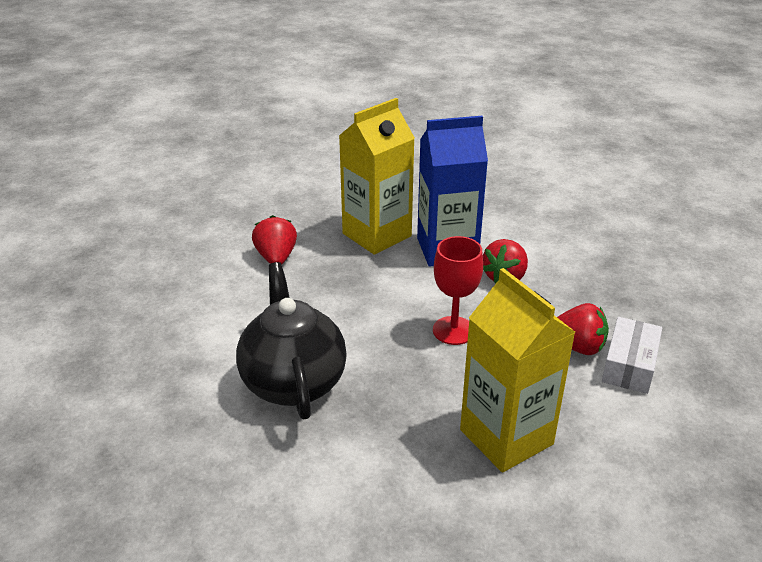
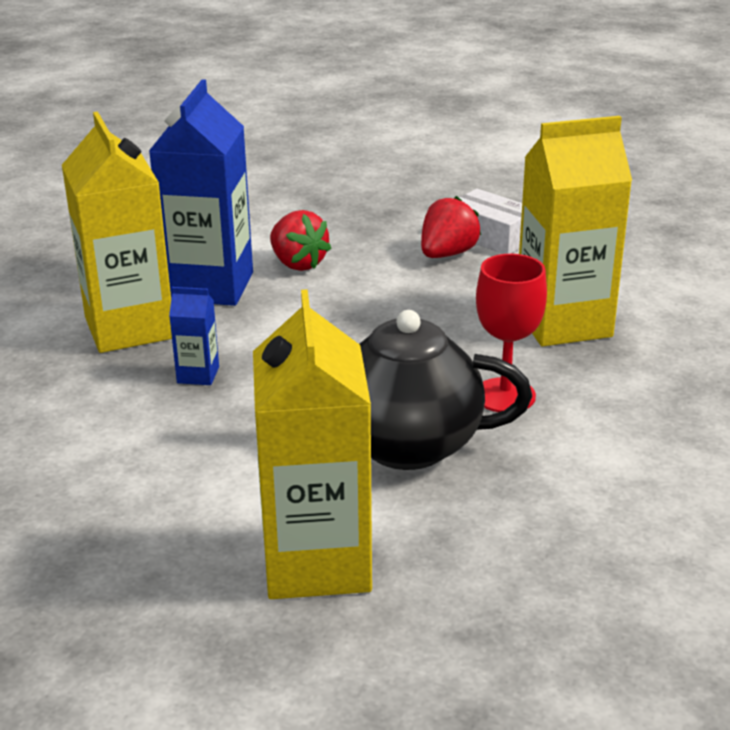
camera: 70 degrees left, 5 degrees down
red strawberry [252,215,297,265] -> none
red goblet [433,236,483,345] -> red goblet moved to [476,254,547,412]
none -> blue carton [169,287,219,385]
none -> yellow carton [253,289,372,599]

